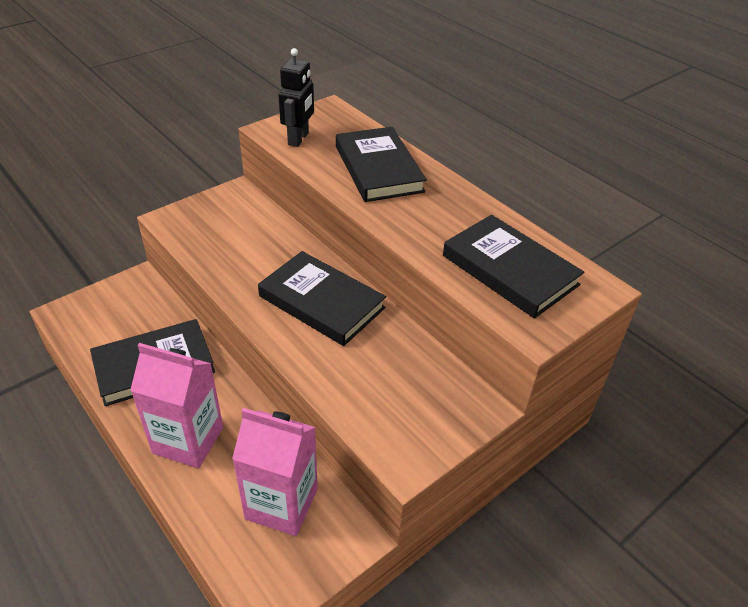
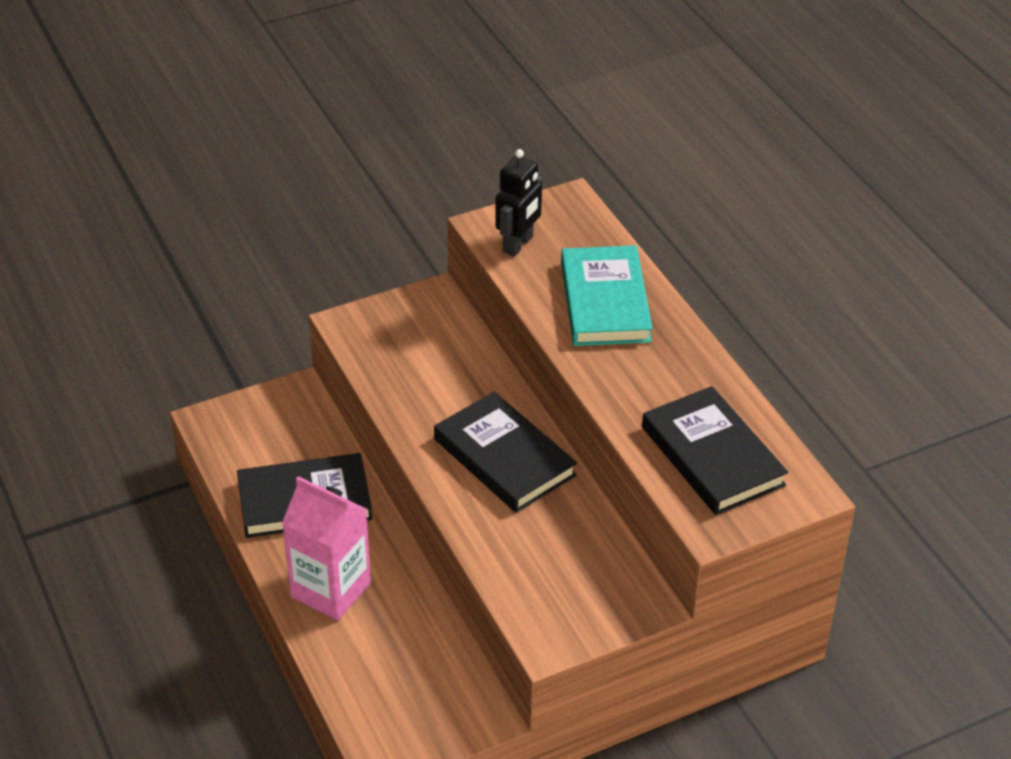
camera: 15 degrees right, 0 degrees up
pink carton [232,408,318,536] -> none
black book [336,127,427,202] -> turquoise book [561,245,653,346]

